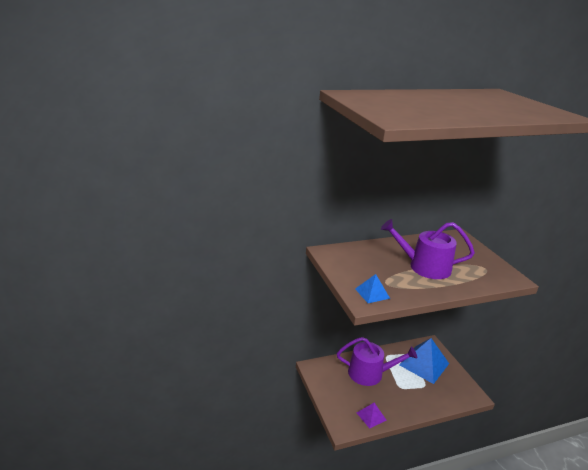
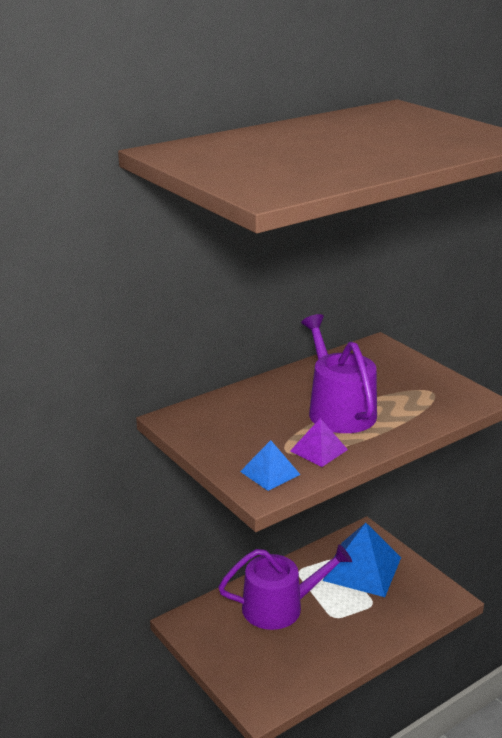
camera: 15 degrees left, 0 degrees up
purple pyramid [357,403,387,429] -> purple pyramid moved to [290,418,348,467]
purple watering can [381,219,475,279] -> purple watering can turned 75 degrees clockwise [301,314,377,433]

